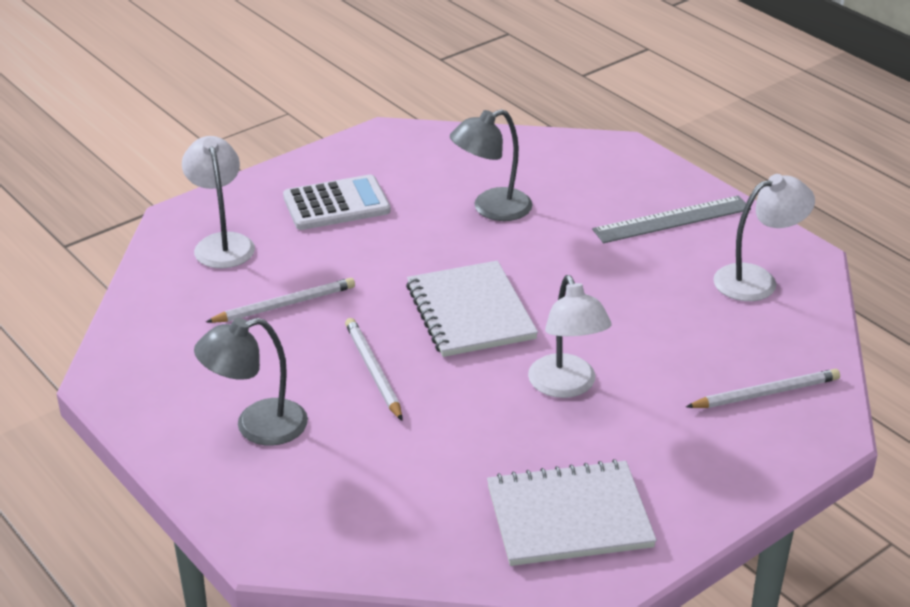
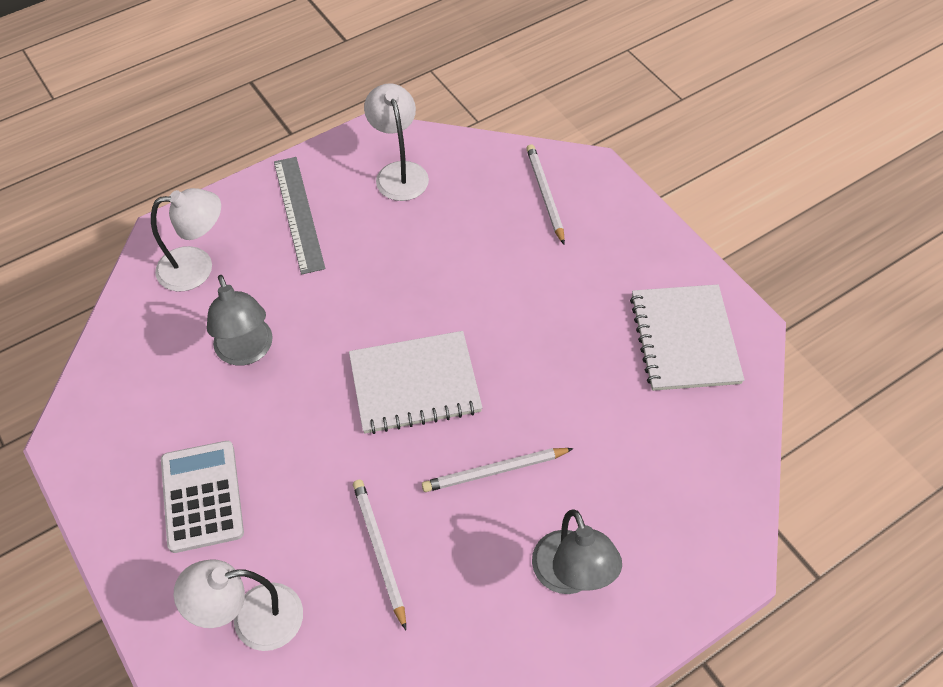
camera: 85 degrees left, 20 degrees up
white lamp [528,275,612,398] -> white lamp moved to [151,188,221,292]

